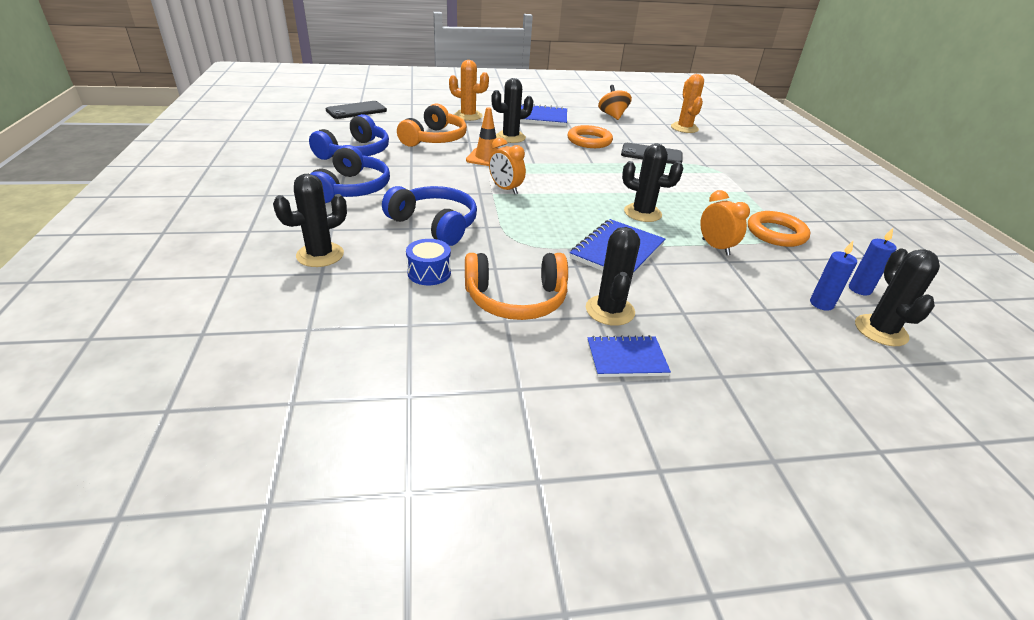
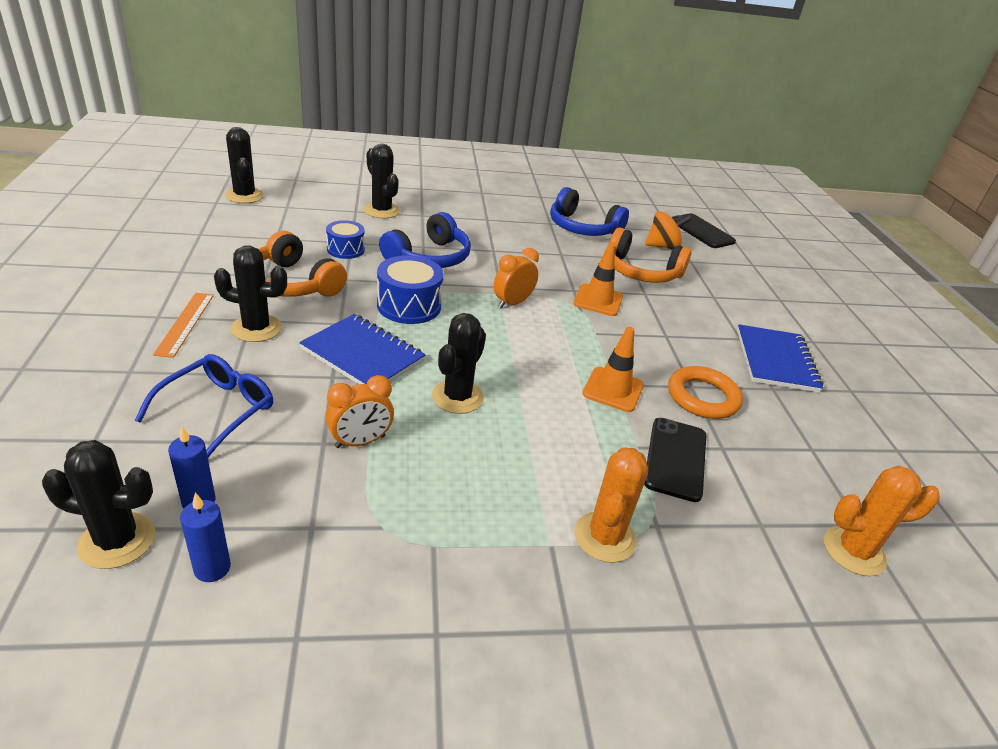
camera: 90 degrees right, 0 degrees up
blue headphones [310,145,390,203] -> none
orange cactus [449,60,489,121] -> orange cactus moved to [574,447,648,563]
orange headphones [465,253,568,320] -> orange headphones turned 45 degrees counterclockwise [259,231,347,297]
black cactus [491,78,533,143] -> black cactus moved to [225,127,264,203]
blue notebook [587,335,671,377] -> orange ruler [153,293,214,358]
orange spinning top [598,85,632,120] -> orange spinning top moved to [645,211,692,249]
orange ring [748,211,810,247] -> none
none -> blue glasses [135,354,273,457]
none -> blue drum [377,255,444,324]
none -> orange traffic cone [582,327,644,412]

